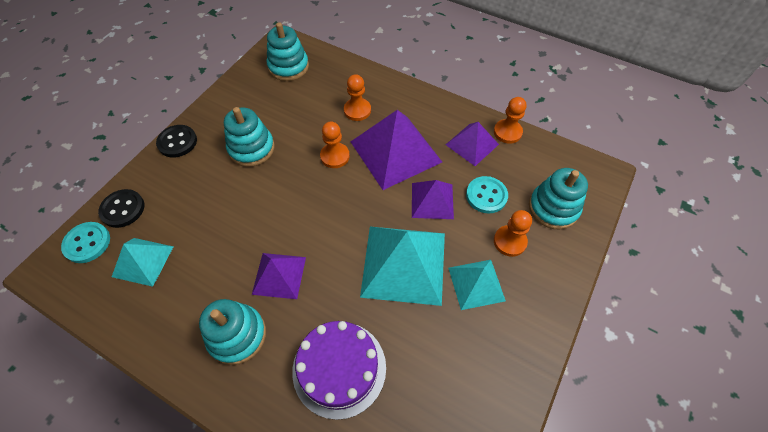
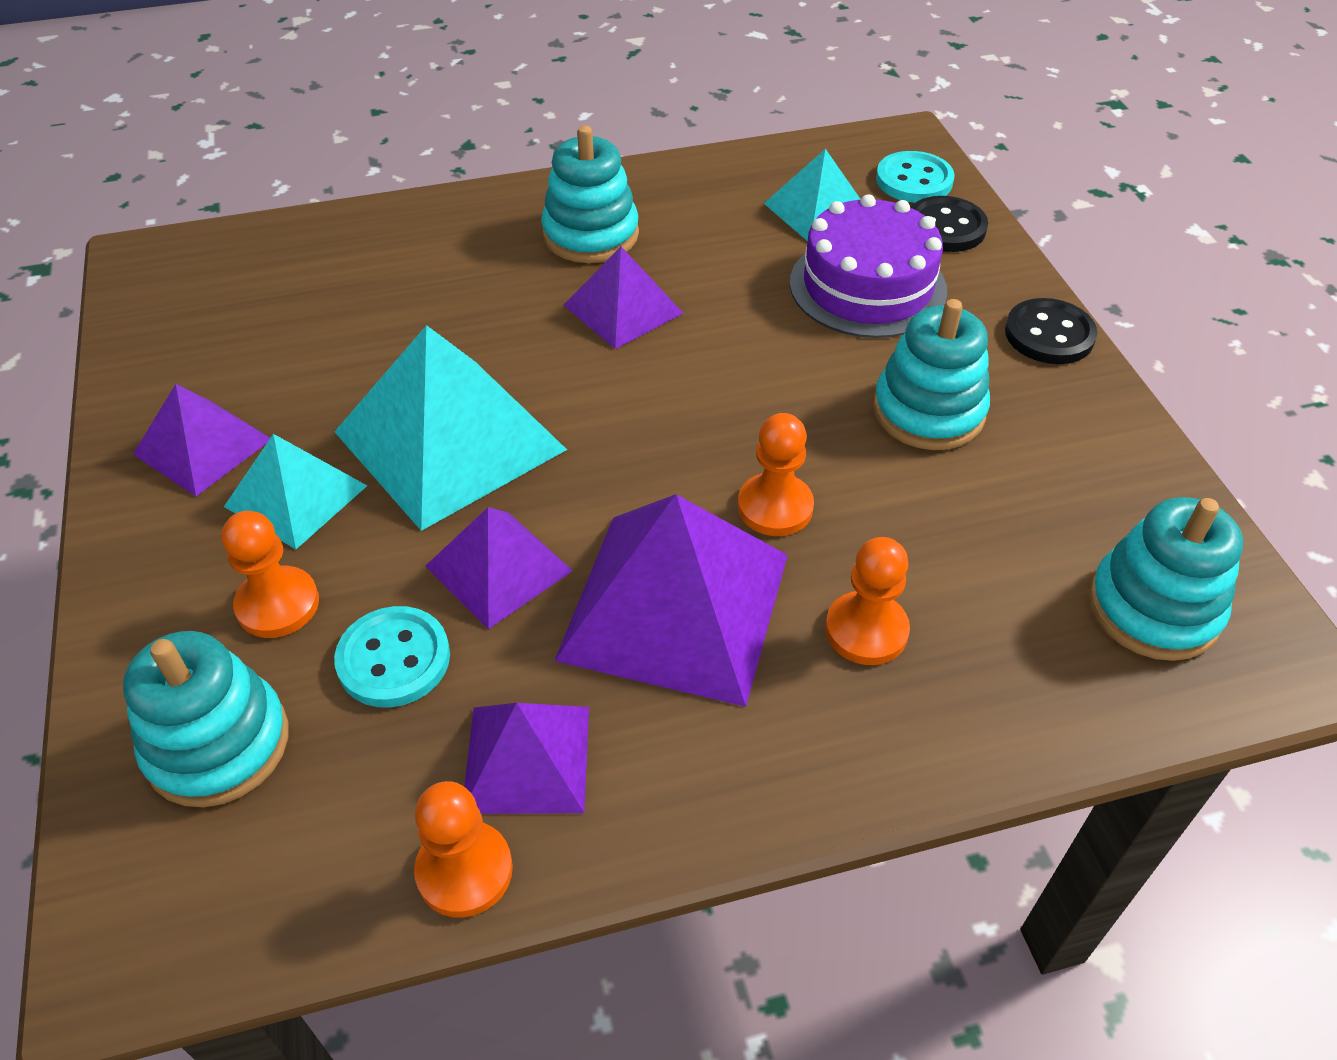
camera: 135 degrees right, 10 degrees down
purple cake [292,321,386,420] -> purple cake moved to [790,194,947,338]
none -> purple pyramid [133,384,270,496]

